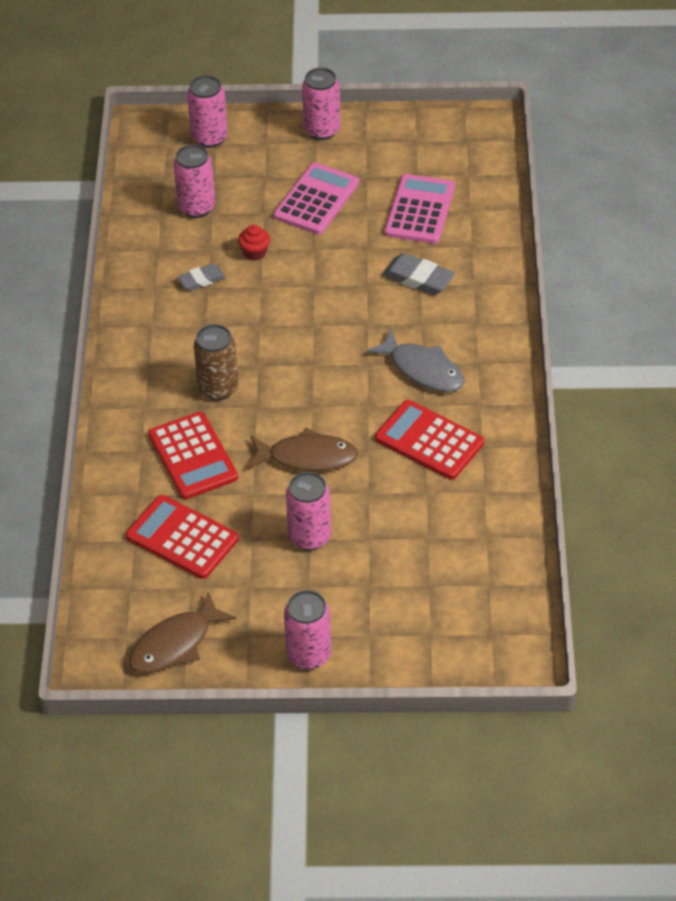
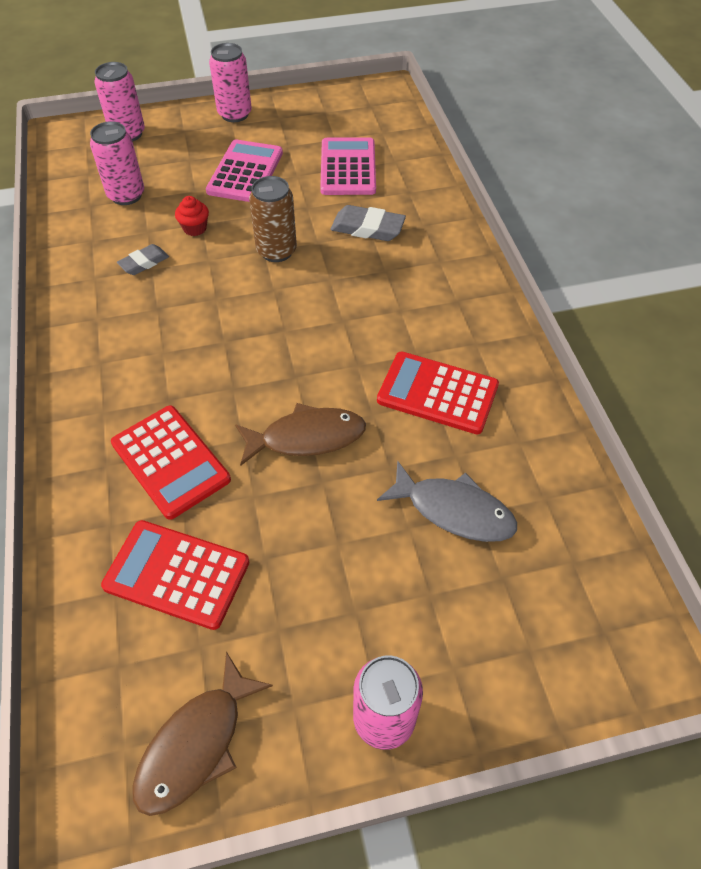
camera: 15 degrees left, 5 degrees up
brown can [194,324,238,401] -> brown can moved to [249,176,297,262]
pink can [286,472,331,550] -> none
grey fish [366,328,465,392] -> grey fish moved to [377,460,517,542]

